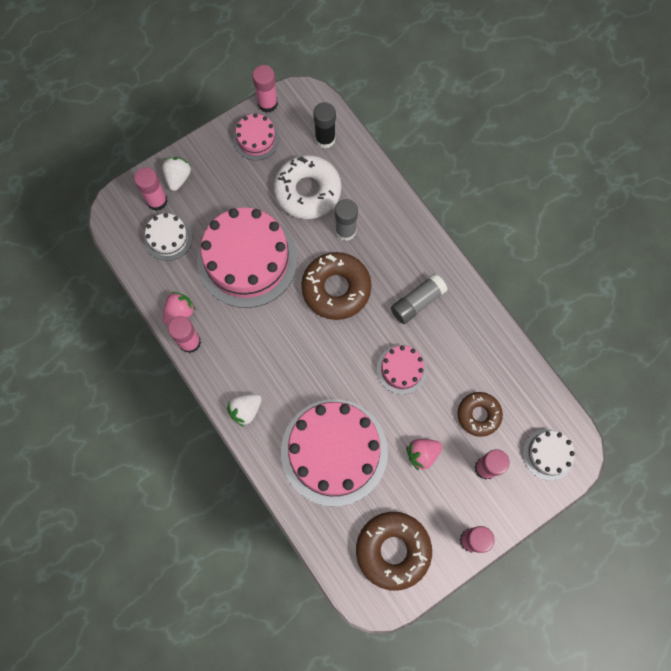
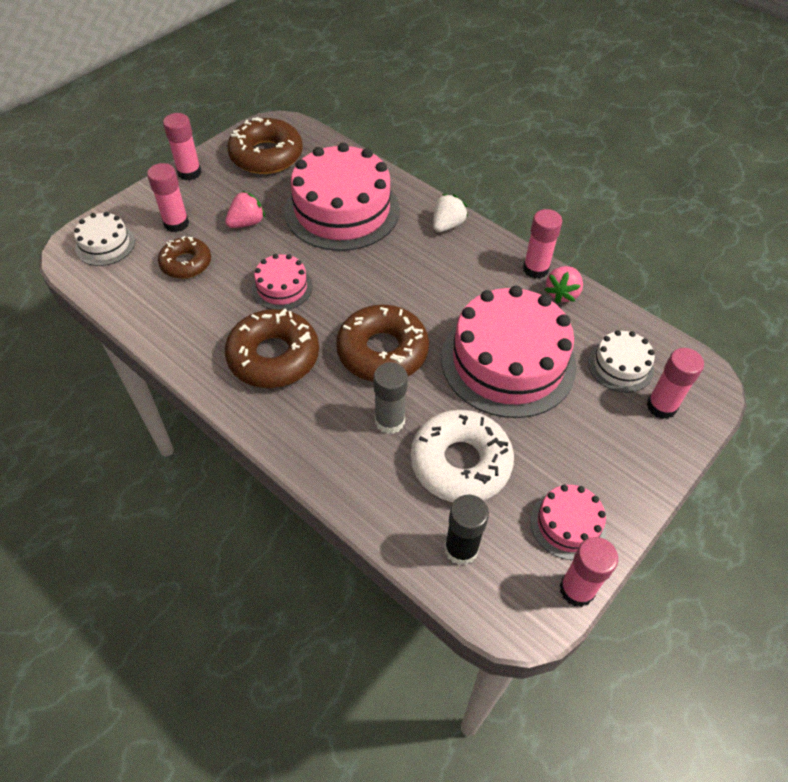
camera: 165 degrees right, 20 degrees down
white strawberry [162,157,191,191] -> none
grey glue stick [391,274,448,324] -> brown donut [225,309,319,388]

